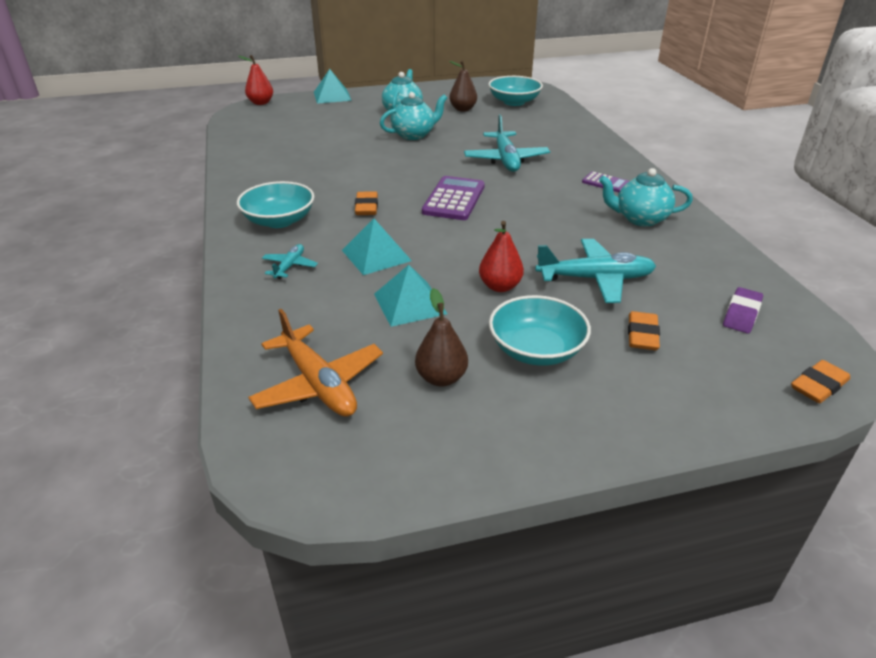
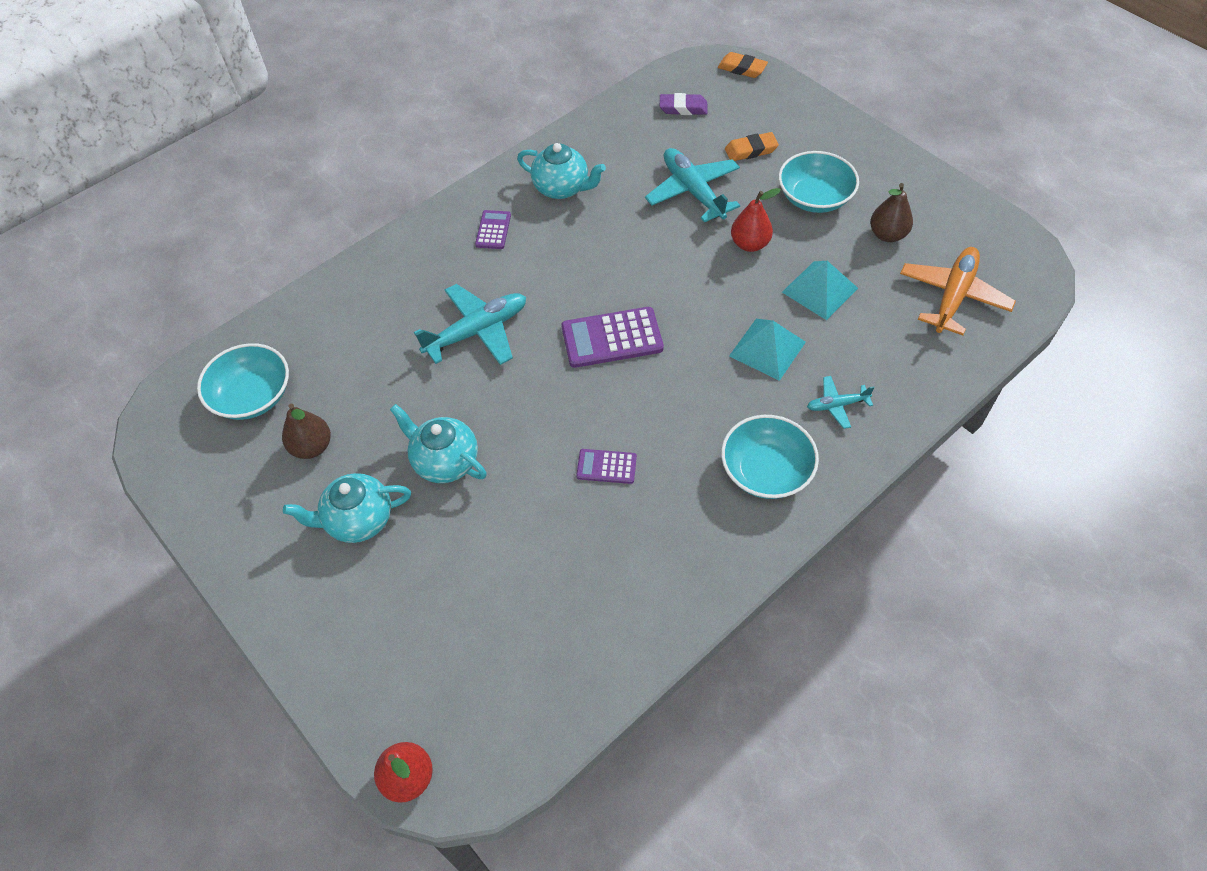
camera: 115 degrees left, 20 degrees up
turquoise pyramid [314,69,352,104] -> none
orange eraser [355,191,378,215] -> none
turquoise teapot [599,168,693,226] -> turquoise teapot turned 45 degrees counterclockwise [517,143,606,199]
none -> purple calculator [576,449,637,484]

